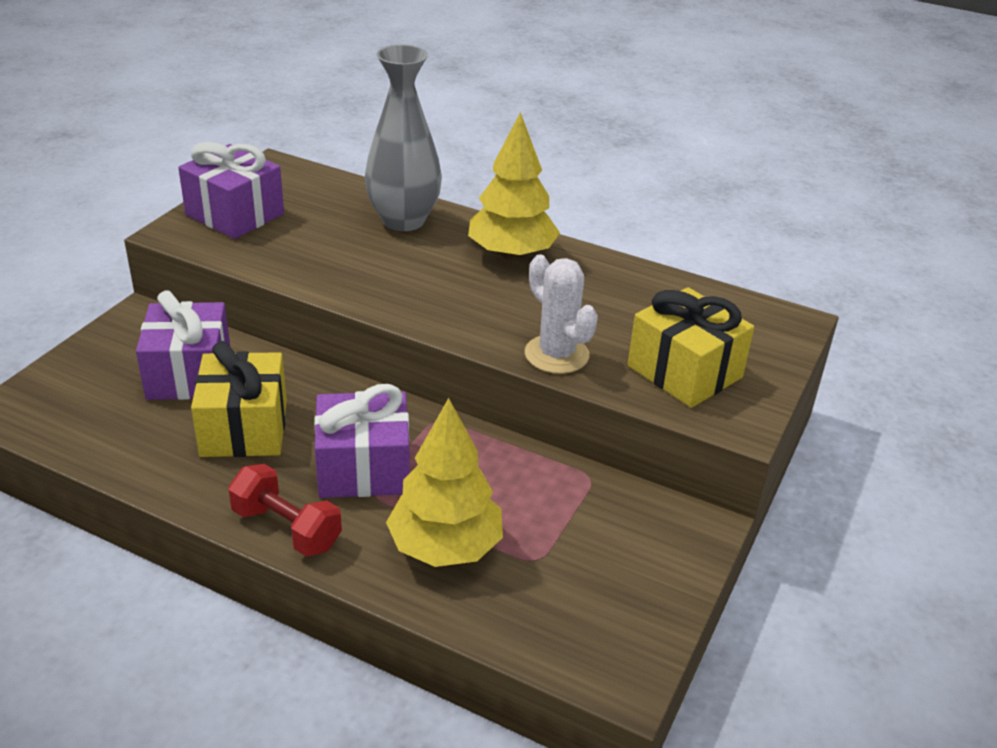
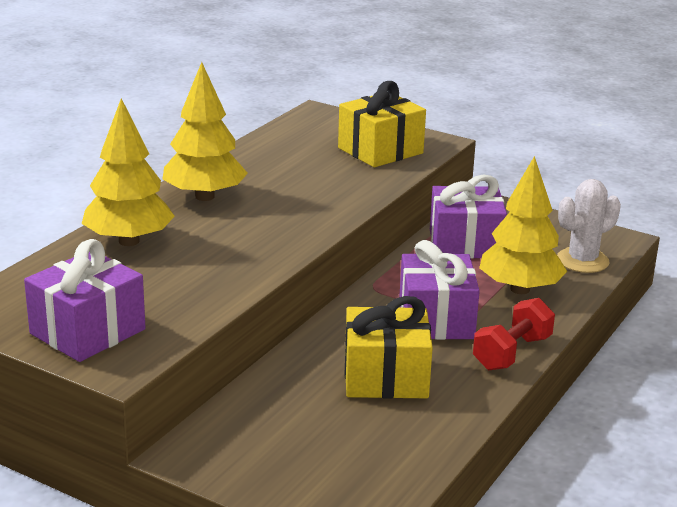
camera: 85 degrees left, 10 degrees down
purple gift [136,290,230,400] -> purple gift moved to [430,174,507,259]
grey vase [365,45,442,231] -> yellow tree [82,98,175,246]
white cactus [525,254,598,374] -> white cactus moved to [557,179,621,273]

